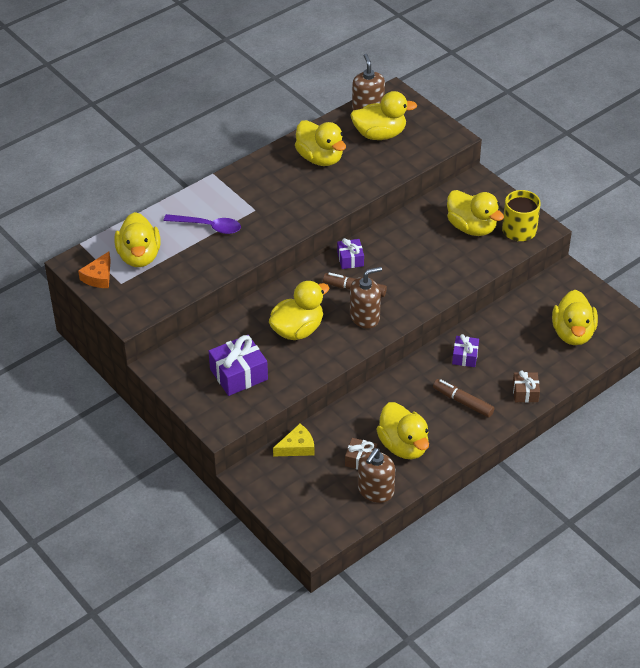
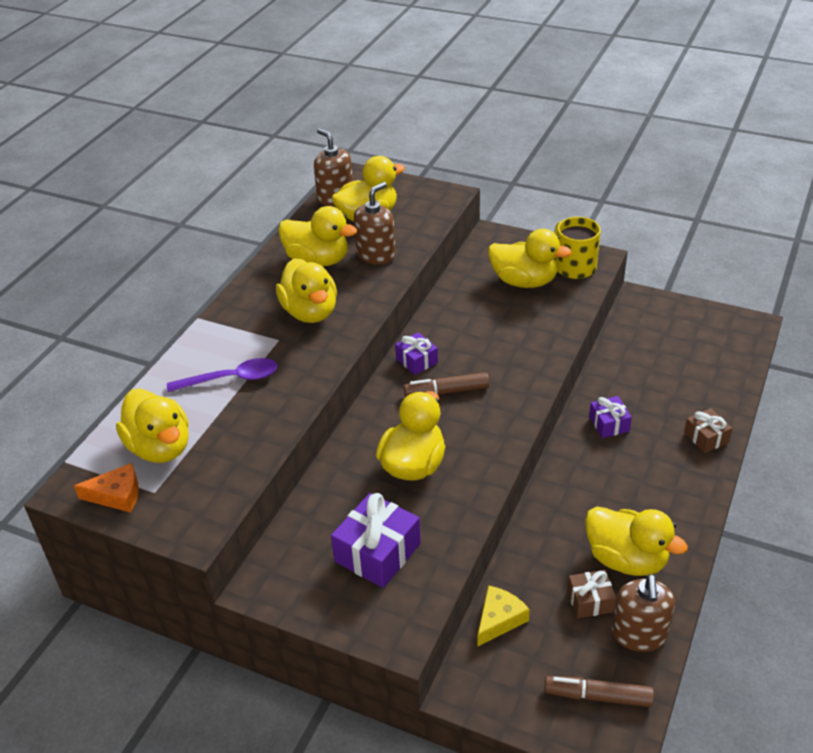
camera: 25 degrees left, 5 degrees down
orange cheese [78,252,111,288] -> orange cheese turned 90 degrees counterclockwise [74,463,139,513]
brown soap dispenser [350,267,382,329] -> brown soap dispenser moved to [354,182,396,265]
brown marker [433,379,495,418] -> brown marker moved to [545,676,654,707]
yellow duck [552,290,598,345] -> yellow duck moved to [276,258,337,323]

